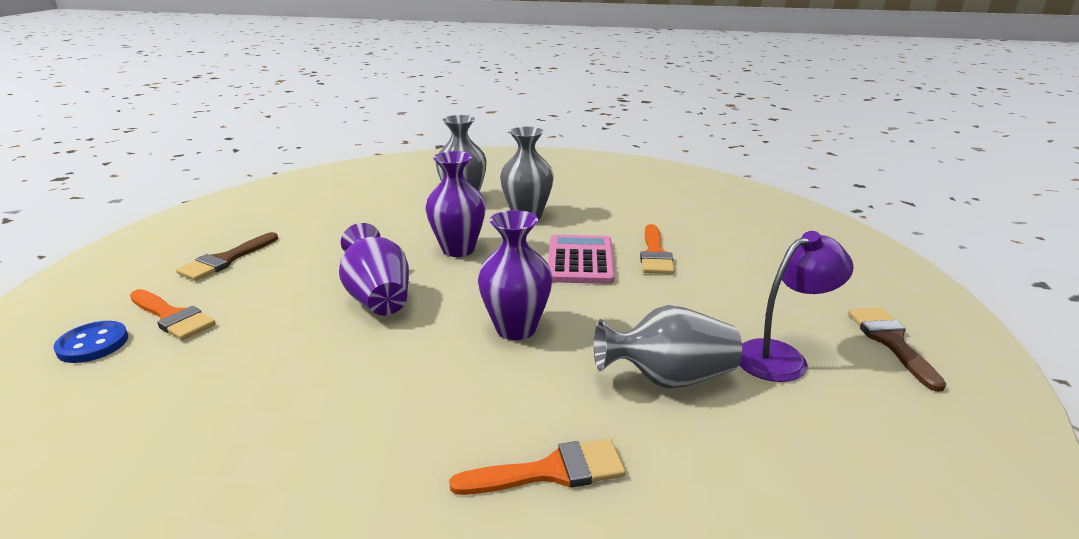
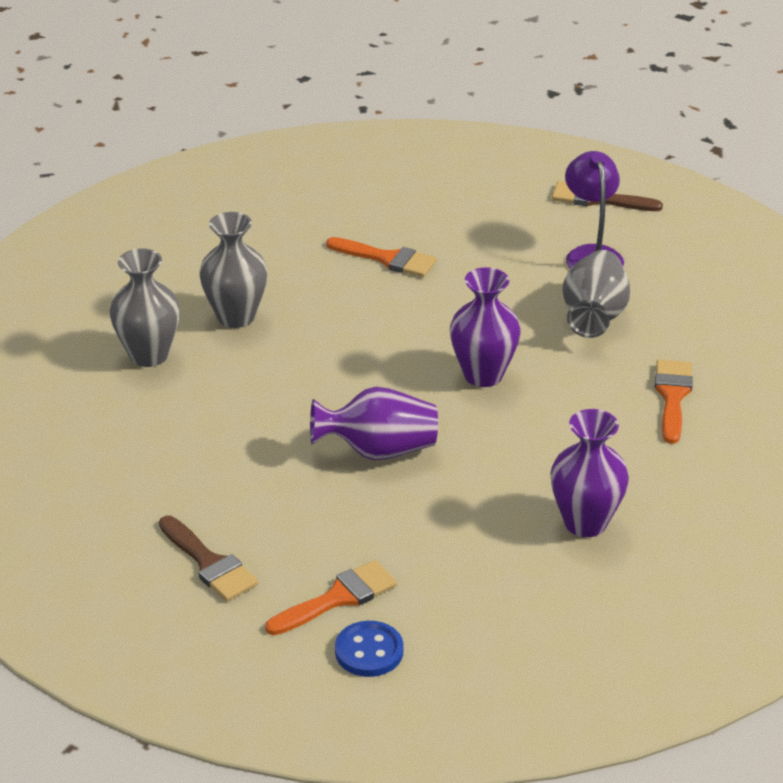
camera: 70 degrees left, 10 degrees up
purple vase [426,151,486,257] -> purple vase moved to [550,409,629,537]
pink calculator [548,235,615,284] -> none

